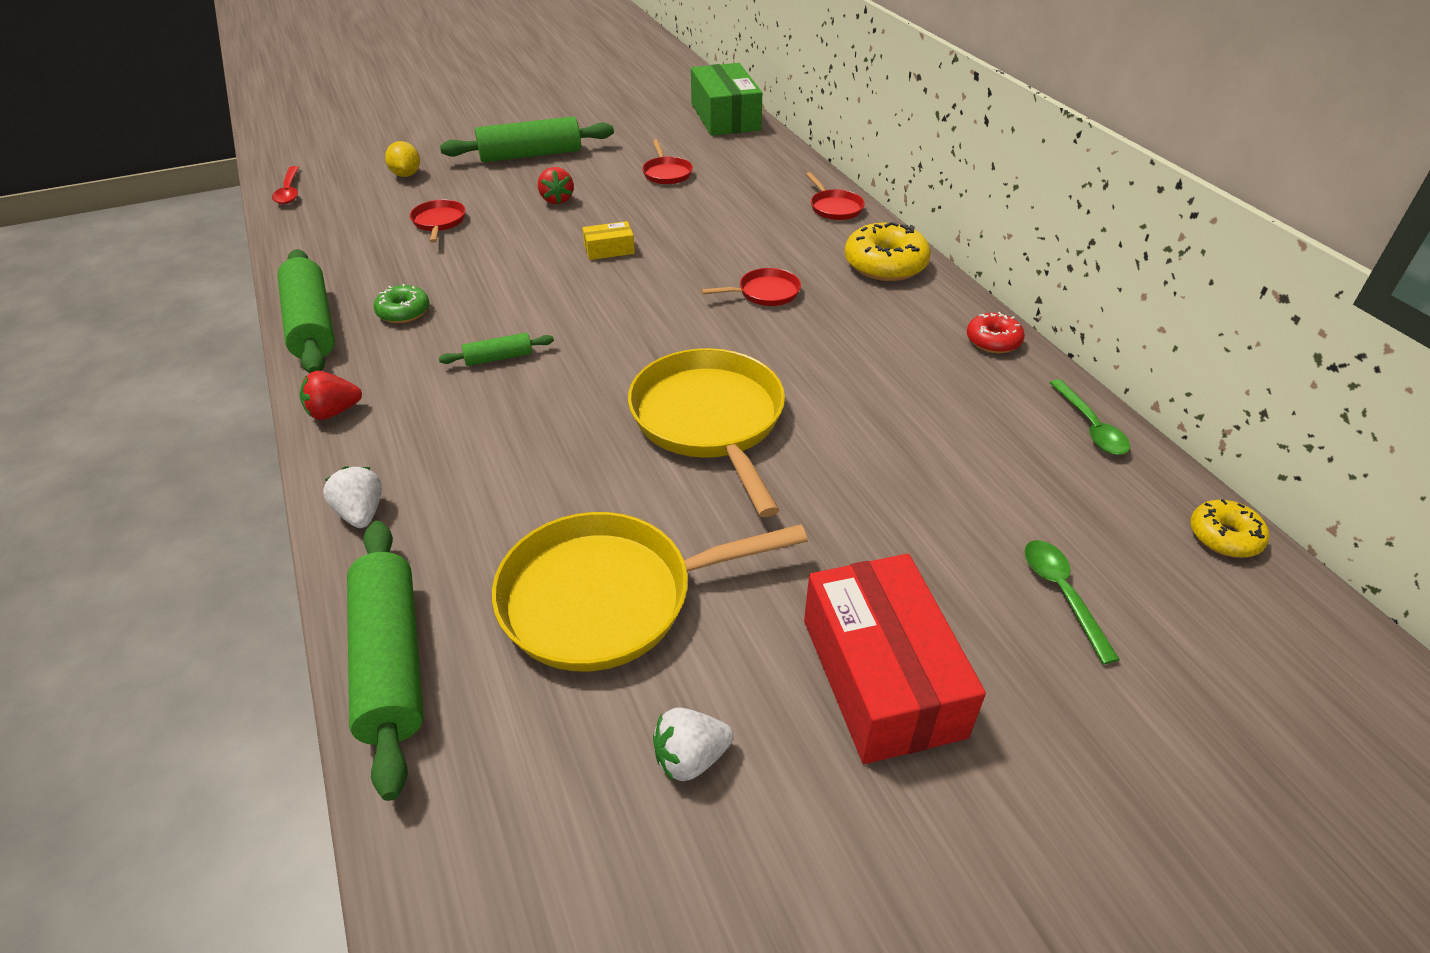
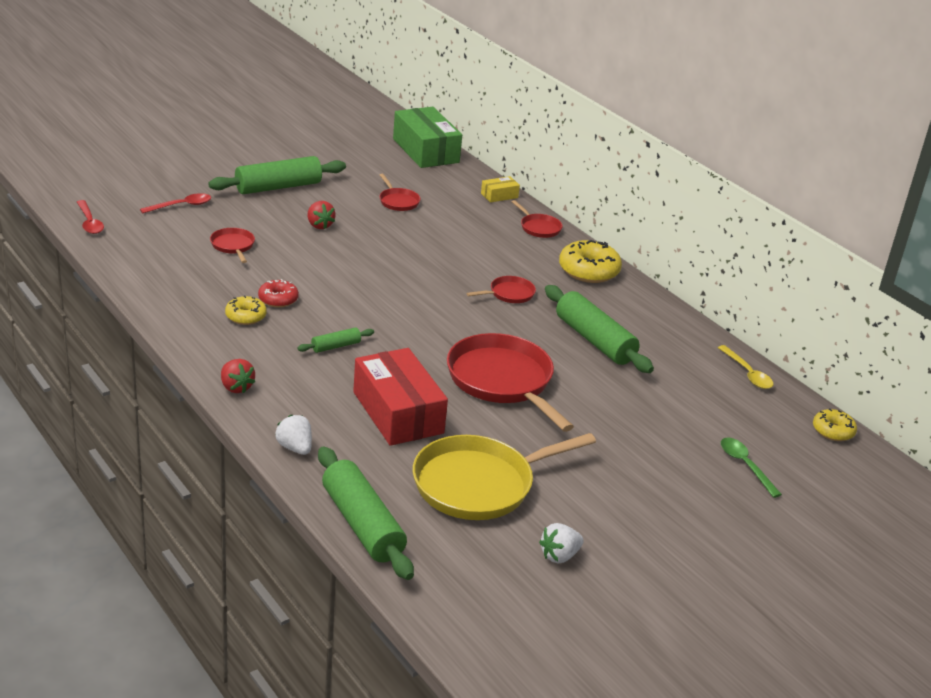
camera: 15 degrees left, 10 degrees down
green rolling pin [277,249,335,373] -> green rolling pin moved to [545,285,654,373]
red strawberry [300,371,362,420] -> red strawberry turned 90 degrees counterclockwise [221,359,255,393]
green donut [373,284,430,323] -> yellow donut [225,295,267,325]
yellow lemon [385,141,420,177] -> red spoon [140,193,211,213]
yellow box [582,221,635,260] -> yellow box moved to [481,176,520,202]
yellow pan [628,348,785,517] -> red pan [447,333,574,432]
red box [804,554,986,764] -> red box moved to [353,348,448,446]
red donut [967,312,1025,353] -> red donut moved to [258,279,299,308]
green spoon [1049,379,1130,455] -> yellow spoon [718,345,773,389]

